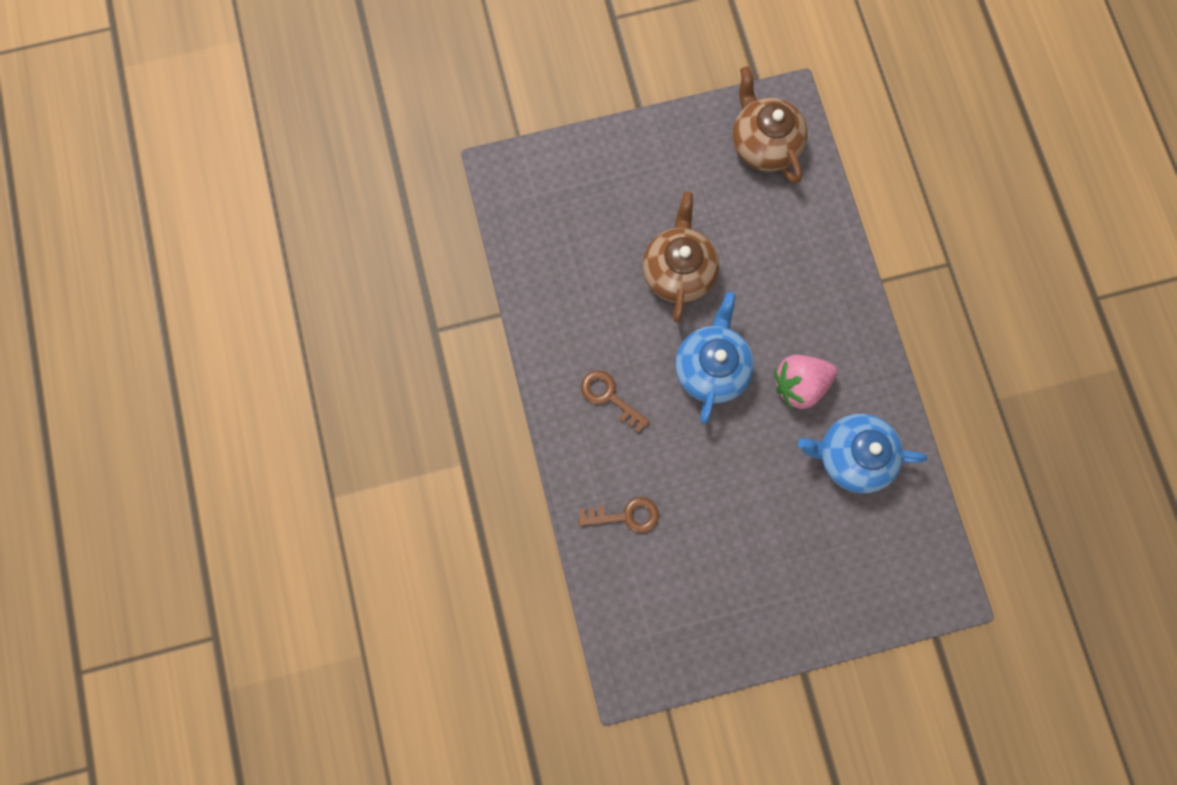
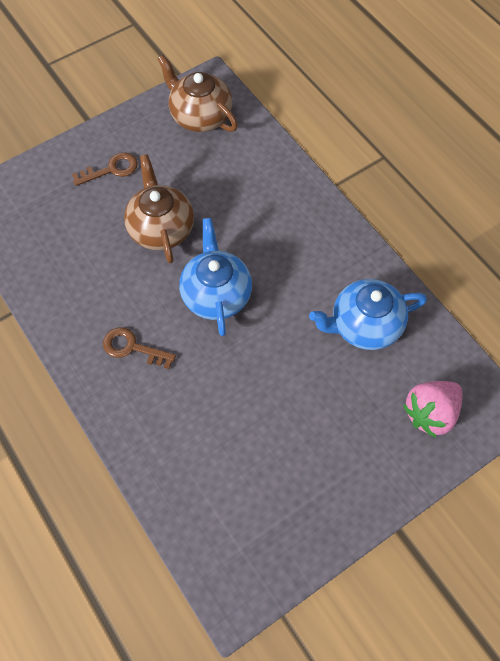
camera: 20 degrees left, 15 degrees down
brown key [578,497,659,533] -> brown key moved to [72,152,138,186]
pink strawberry [774,355,837,409] -> pink strawberry moved to [403,381,463,438]

